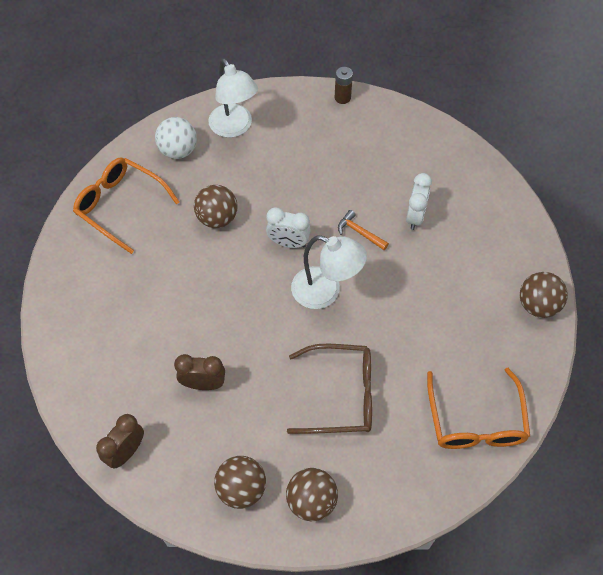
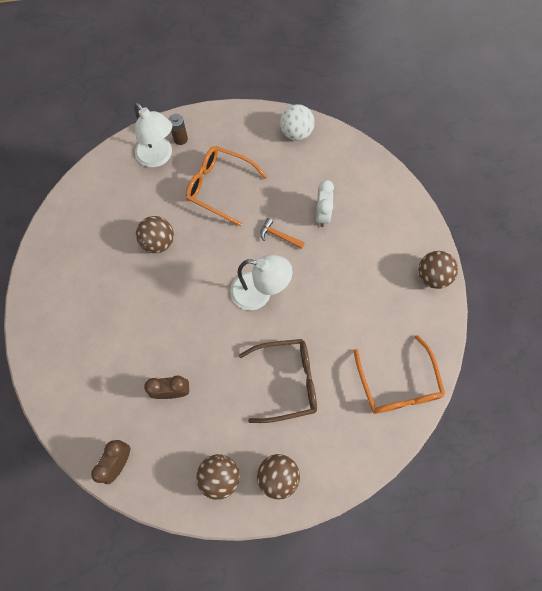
camera: 10 degrees left, 10 degrees up
orange glasses [73,158,180,254] -> orange glasses moved to [186,146,267,226]
white ball [155,117,197,159] -> white ball moved to [280,104,315,141]
white clock [266,208,311,248] -> none
brown battery [335,67,353,104] -> brown battery moved to [168,114,188,145]

